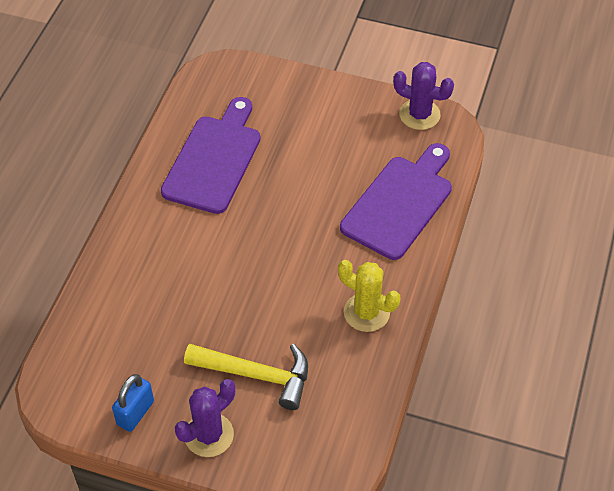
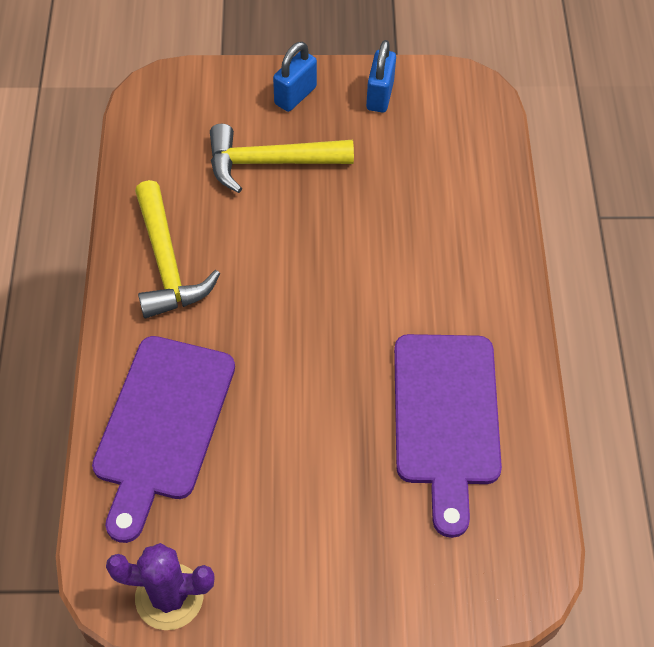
camera: 160 degrees right, 5 degrees up
purple cactus [175,379,235,457] -> blue padlock [273,42,317,112]
yellow cactus [338,260,401,332] -> yellow hammer [135,180,220,318]

